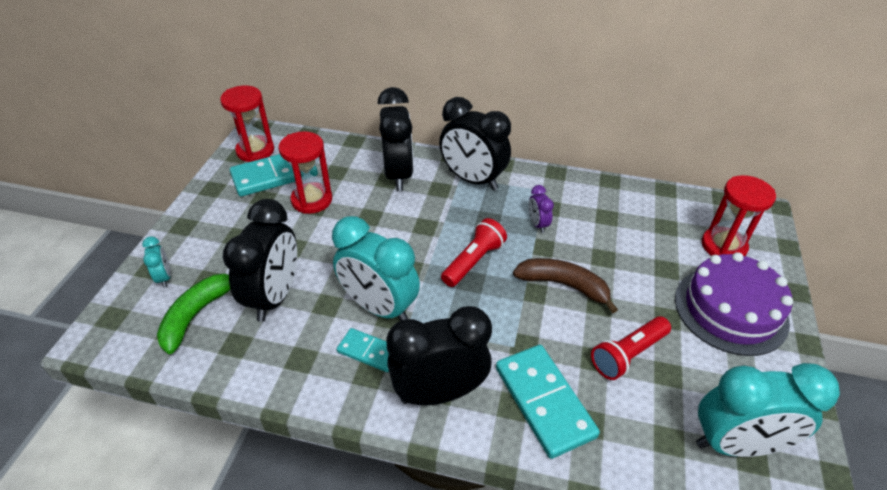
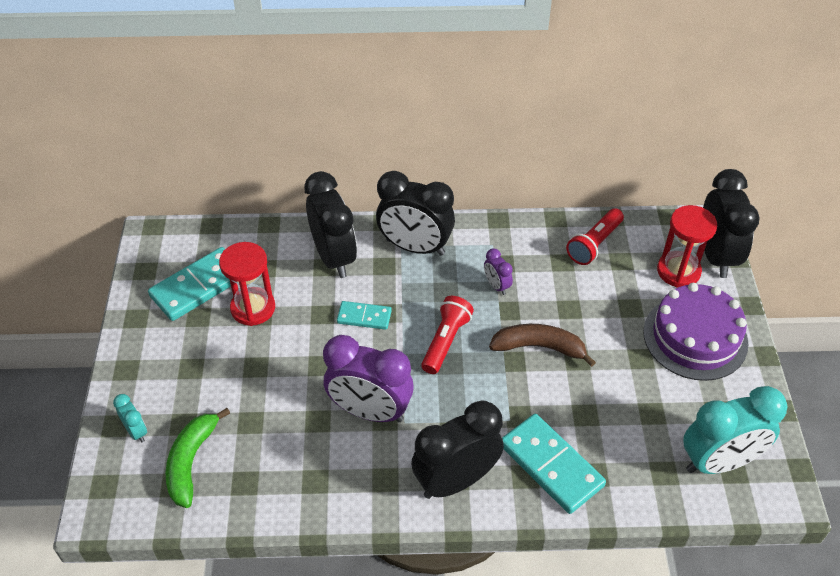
camera: 15 degrees left, 5 degrees up
red hourglass [220,85,274,162] -> none
black clock [223,199,297,322] -> black clock moved to [703,169,760,278]
turquoise clock [332,216,420,321] -> purple clock [323,335,414,422]
turquoise domino [337,328,389,372] -> turquoise domino moved to [337,301,392,330]
red flashlight [591,316,671,380] -> red flashlight moved to [566,208,624,265]

